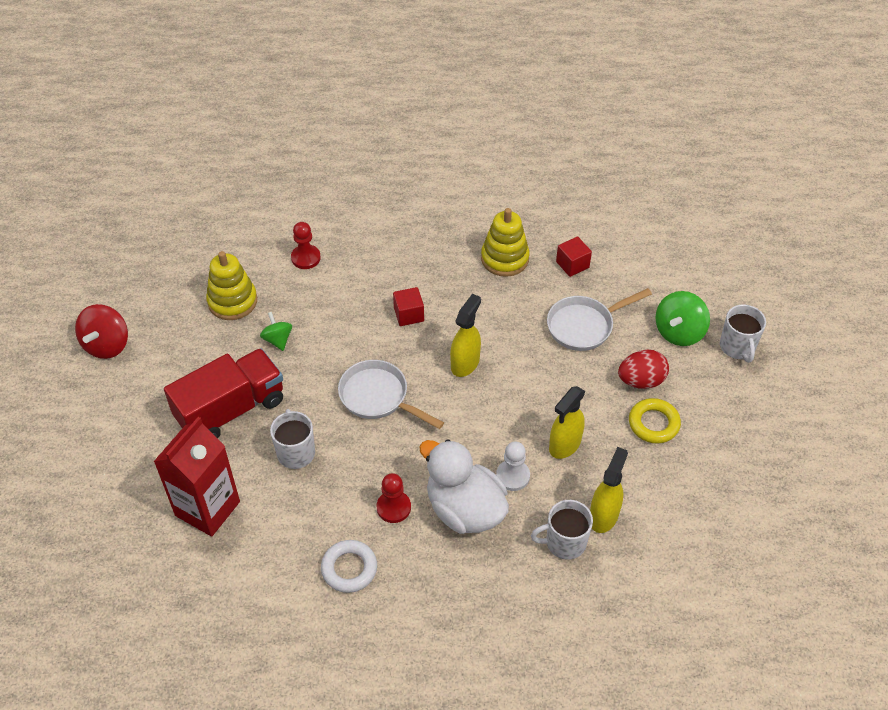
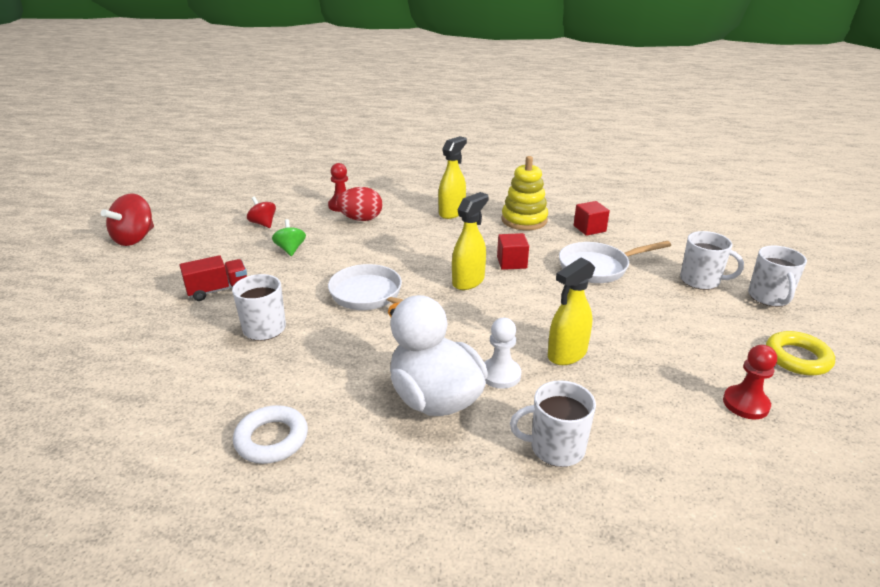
camera: 10 degrees right, 20 degrees down
red carton [154,417,240,537] -> none
red truck [164,348,283,439] -> red truck [179,255,247,301], size x0.53
yellow stacking toy [206,251,257,320] -> red spinning top [247,197,276,228]
red pawn [377,473,411,523] -> red pawn moved to [723,345,777,419]
red cube [393,287,424,326] -> red cube moved to [497,233,529,270]
yellow spray bottle [590,447,628,533] -> yellow spray bottle moved to [438,136,467,219]
red egg [618,350,669,389] -> red egg moved to [336,187,382,221]
yellow ring [629,398,681,444] -> yellow ring moved to [766,331,835,376]
green spinning top [656,291,710,346] -> white mug [680,231,744,290]

